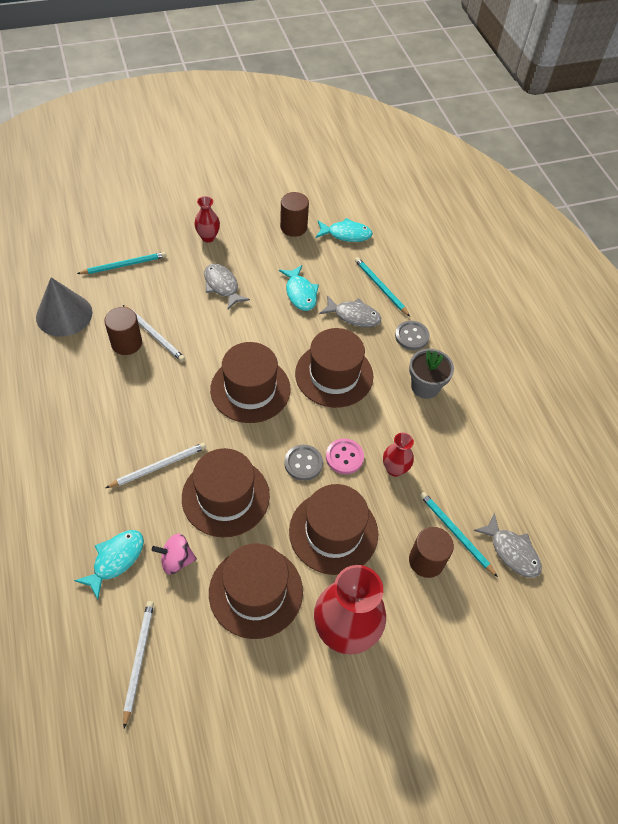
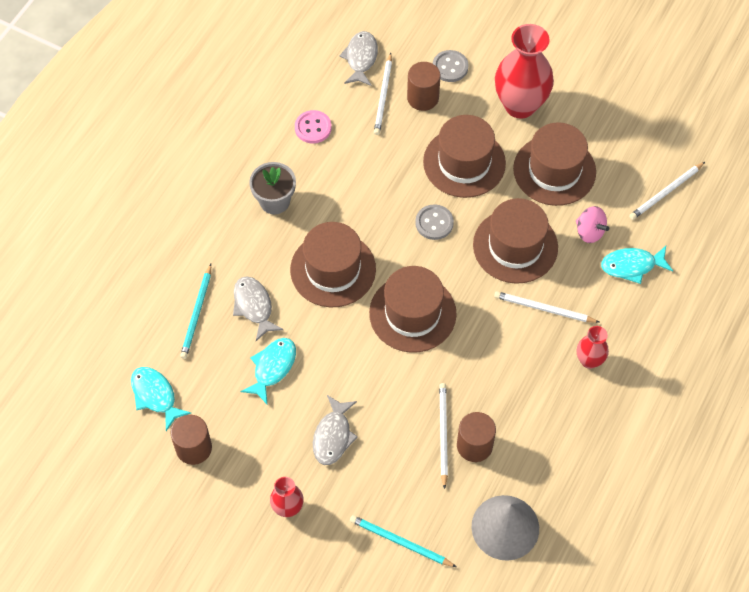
camera: 130 degrees left, 5 degrees up
pink button [326,439,364,474] -> pink button moved to [295,110,332,143]
red vase [383,432,414,477] -> red vase moved to [577,326,609,369]
grey button [395,321,430,350] -> grey button moved to [433,50,469,82]
turquoise pencil [420,492,498,577] -> white pencil [374,53,392,135]

